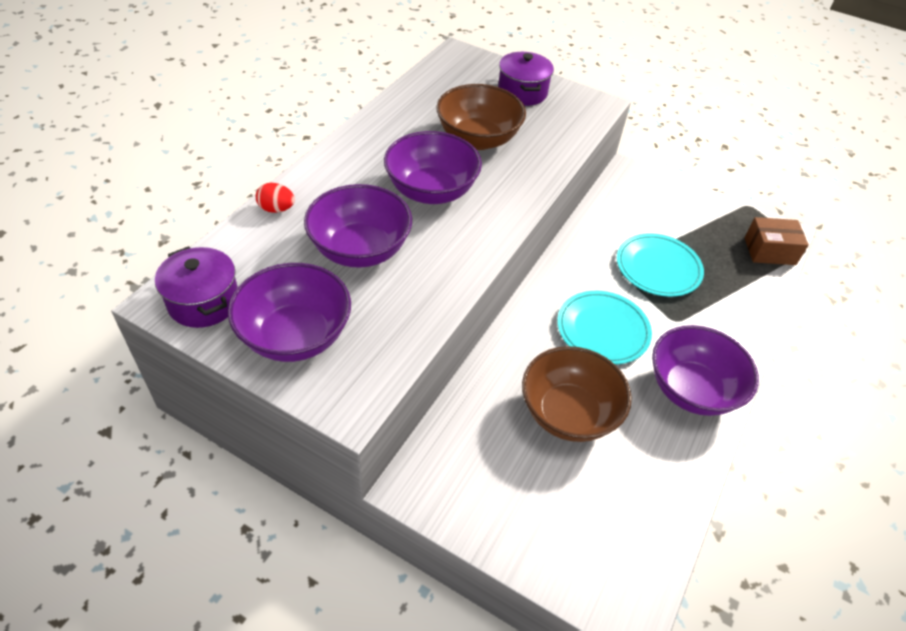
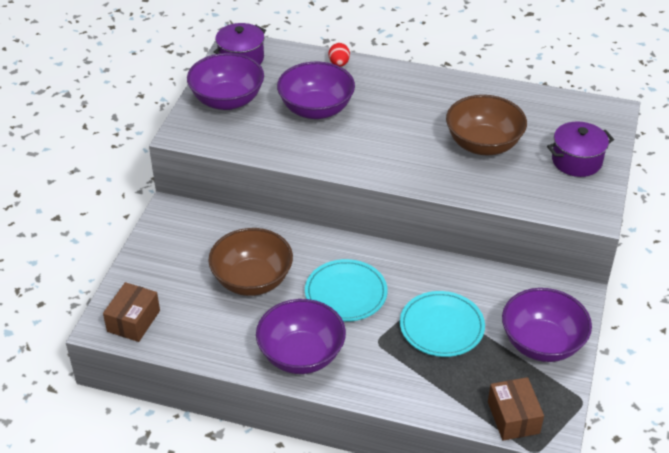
camera: 80 degrees right, 5 degrees down
purple bowl [384,131,482,204] -> purple bowl moved to [502,288,592,362]
none -> brown box [103,282,160,342]

